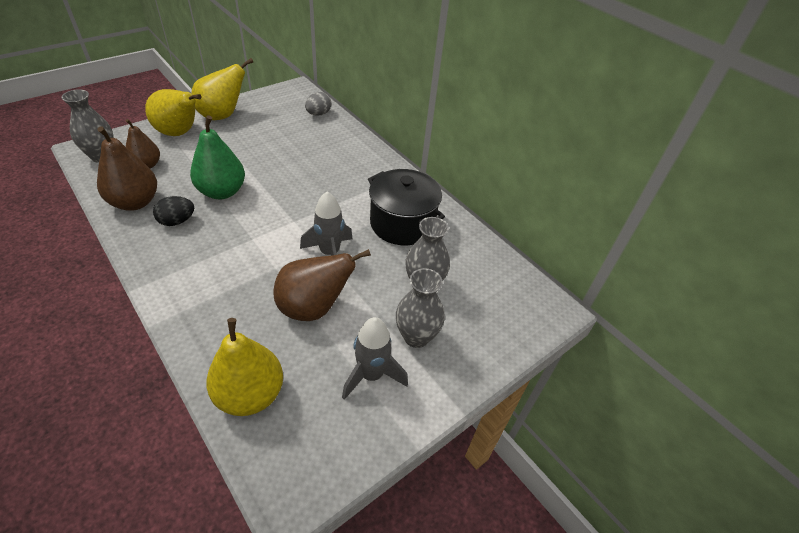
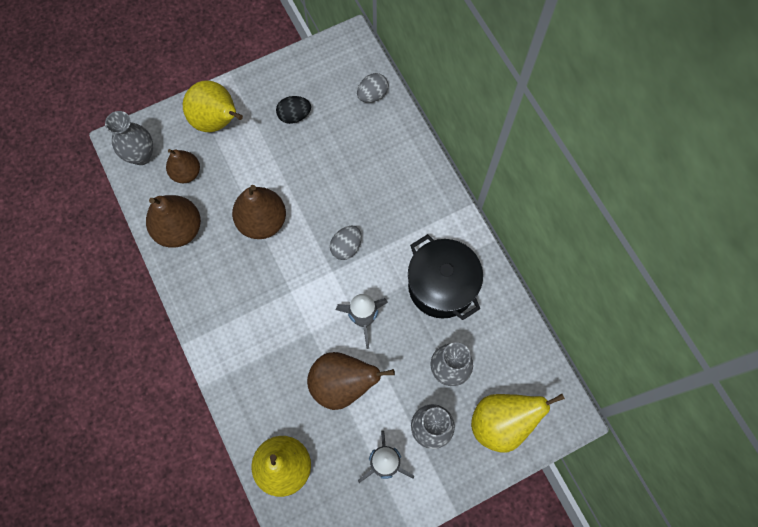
camera: 15 degrees right, 25 degrees up
black egg [153,196,194,226] -> black egg moved to [276,96,311,124]
green pear [190,116,245,199] -> brown pear [232,185,286,239]
yellow pear [191,58,253,120] -> yellow pear moved to [471,394,565,452]
none -> grey egg [330,226,361,260]

